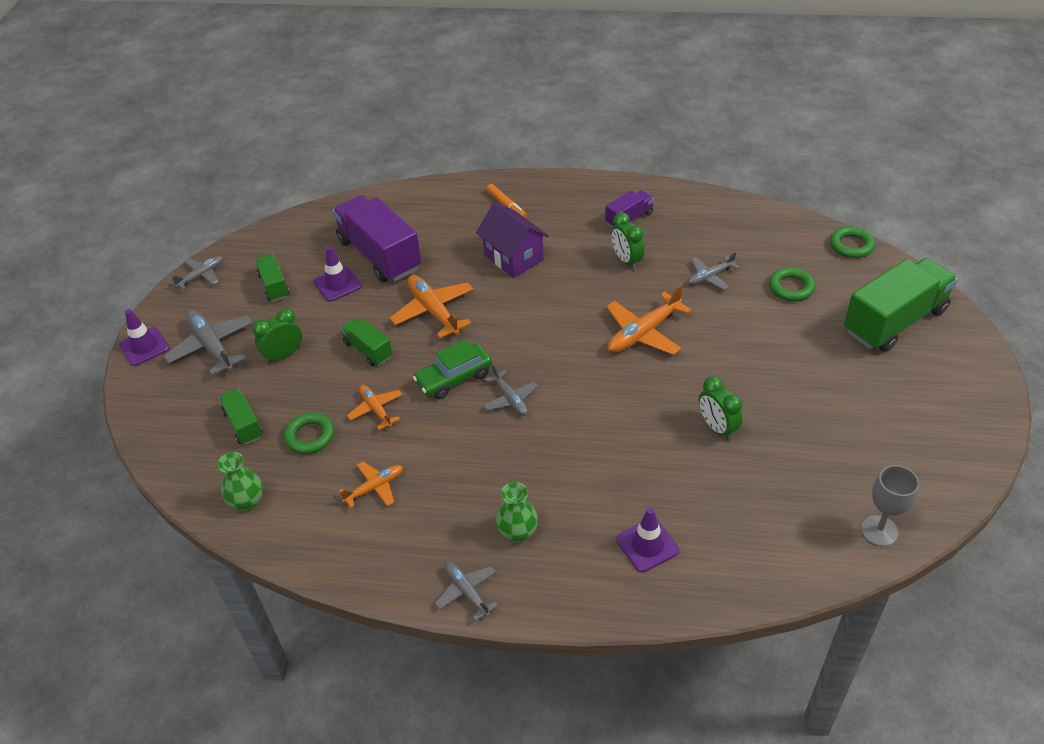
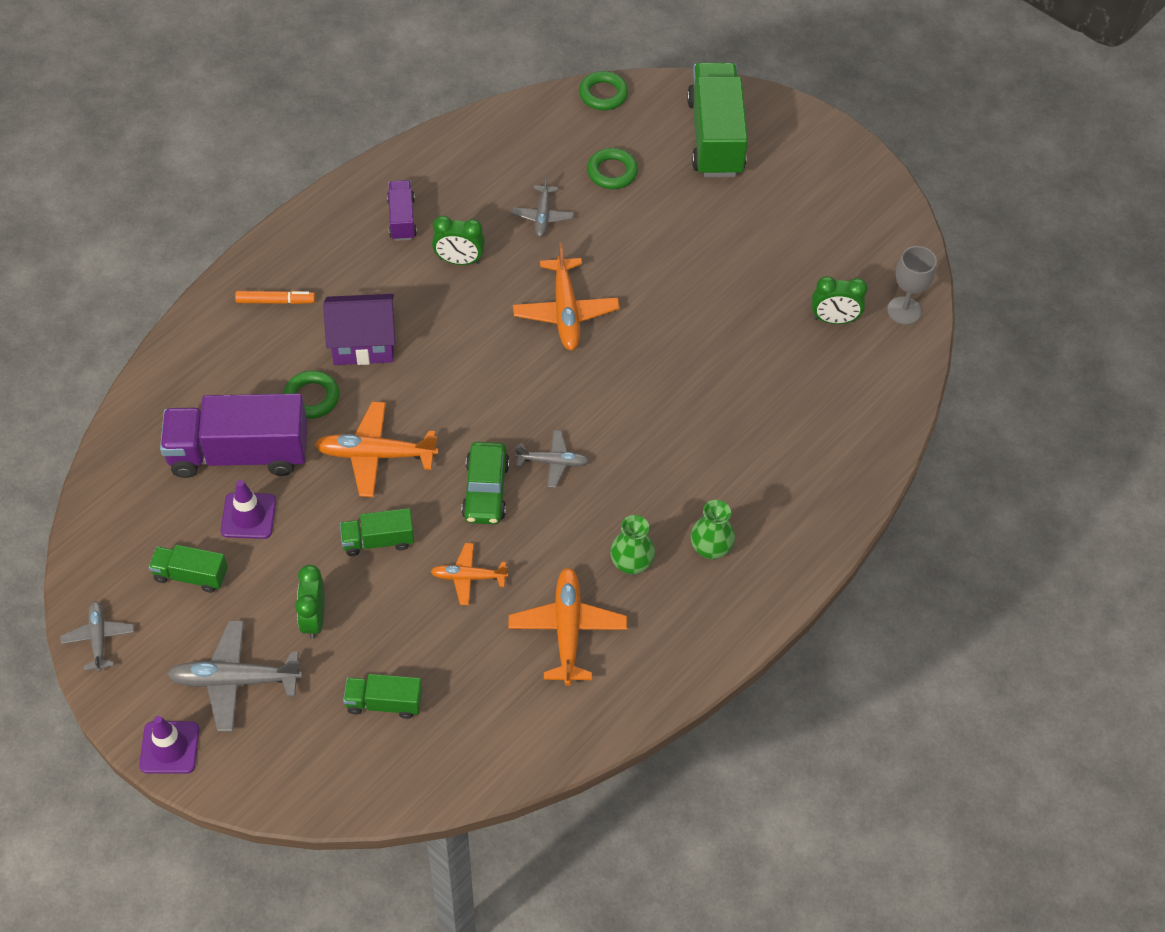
camera: 60 degrees left, 10 degrees up
green vase [217,452,263,511] -> green vase moved to [610,515,655,575]
green ring [284,412,334,454] -> green ring moved to [284,370,339,419]
orange plane [339,461,403,508] -> orange plane [508,567,627,686], size x1.66
grey plane [435,562,498,621] -> none
purple traffic cone [616,508,679,572] -> none
green clock [699,376,742,440] -> green clock moved to [812,276,868,324]

